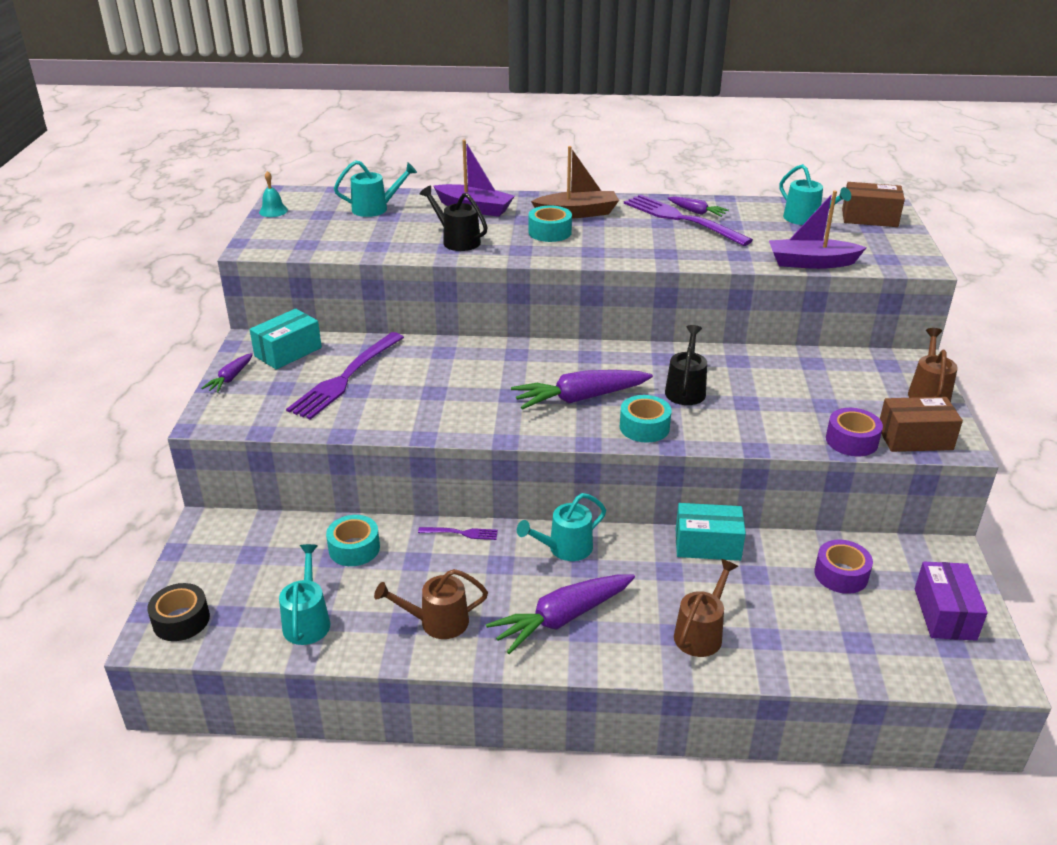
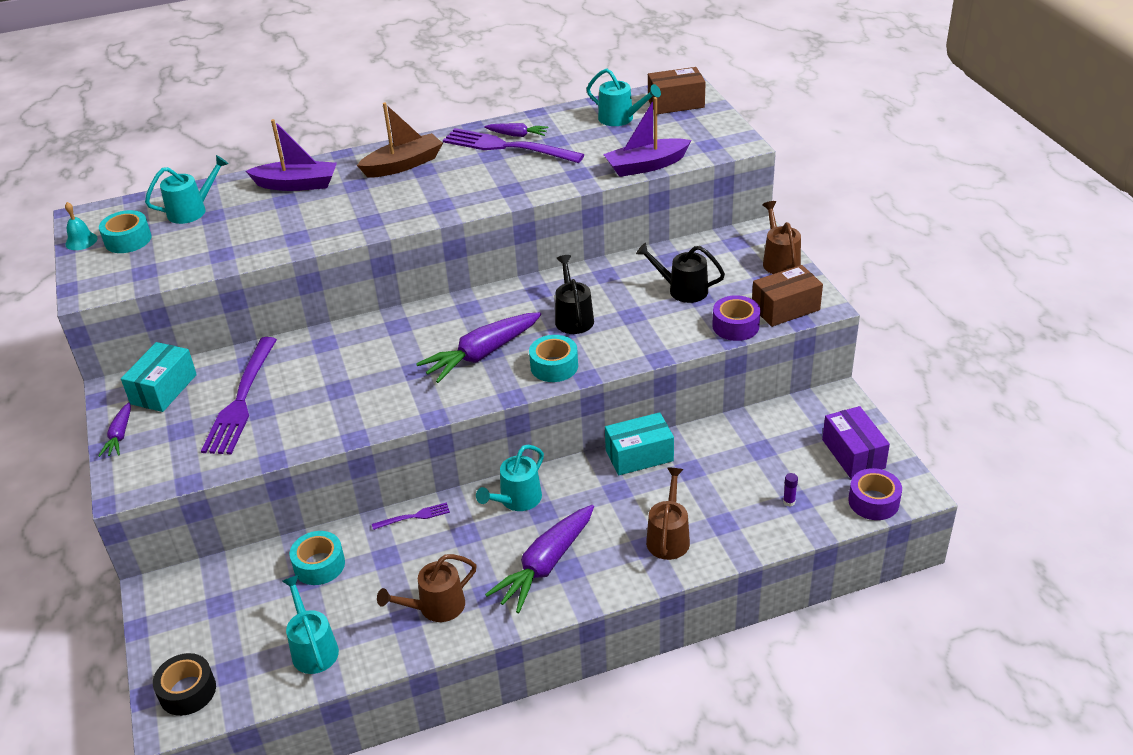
camera: 20 degrees left, 5 degrees up
black watering can [420,186,488,251] -> black watering can moved to [636,243,725,303]
turquoise tape [529,205,572,242] -> turquoise tape moved to [99,210,152,253]
purple tape [814,540,873,594] -> purple tape moved to [848,468,902,520]
none -> purple glue stick [783,473,798,507]

